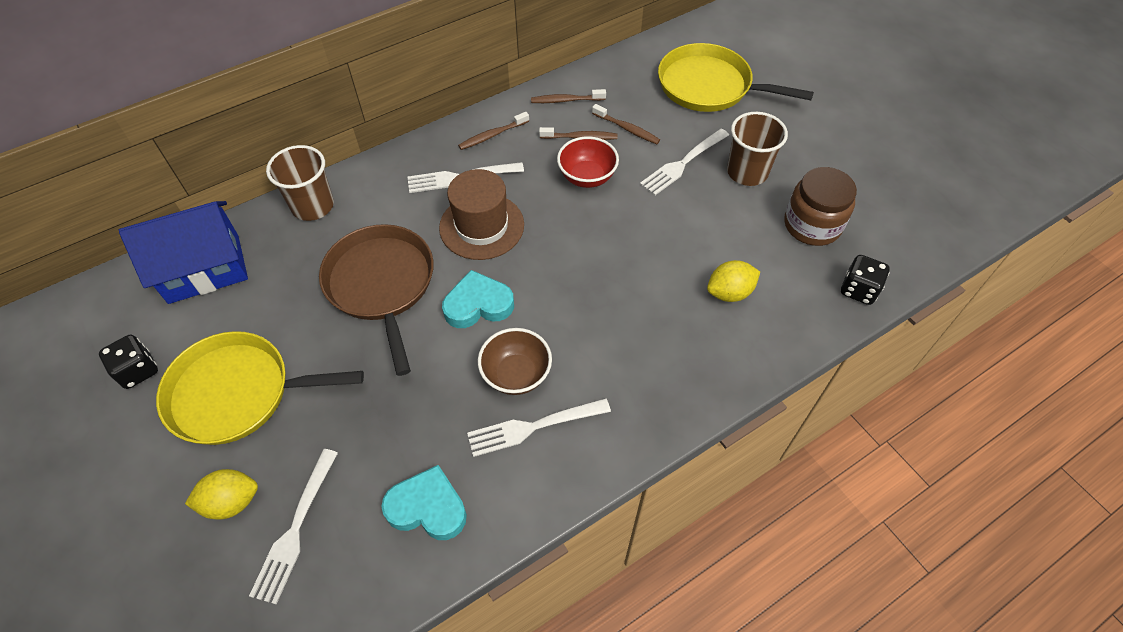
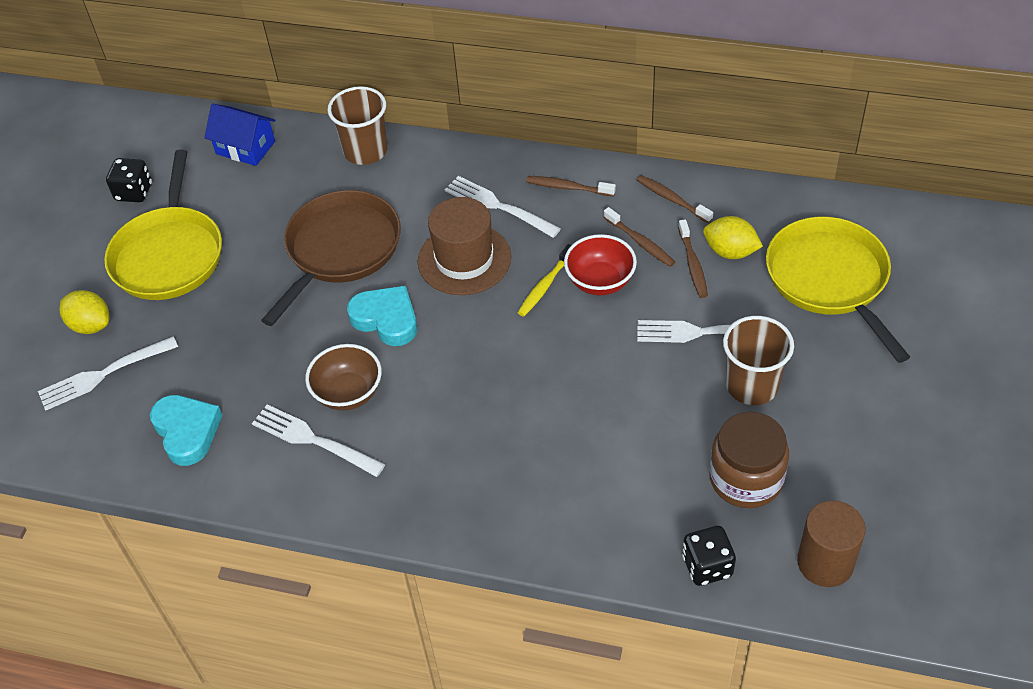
camera: 50 degrees right, 5 degrees down
blue house [119,201,248,304] -> blue house [204,104,275,166], size x0.63
yellow pan [156,331,364,445] -> yellow pan turned 135 degrees counterclockwise [104,150,222,300]
yellow lemon [707,260,760,302] -> yellow lemon moved to [703,216,763,259]
none -> yellow toothbrush [518,244,571,317]
none -> brown cylinder [797,501,866,587]

